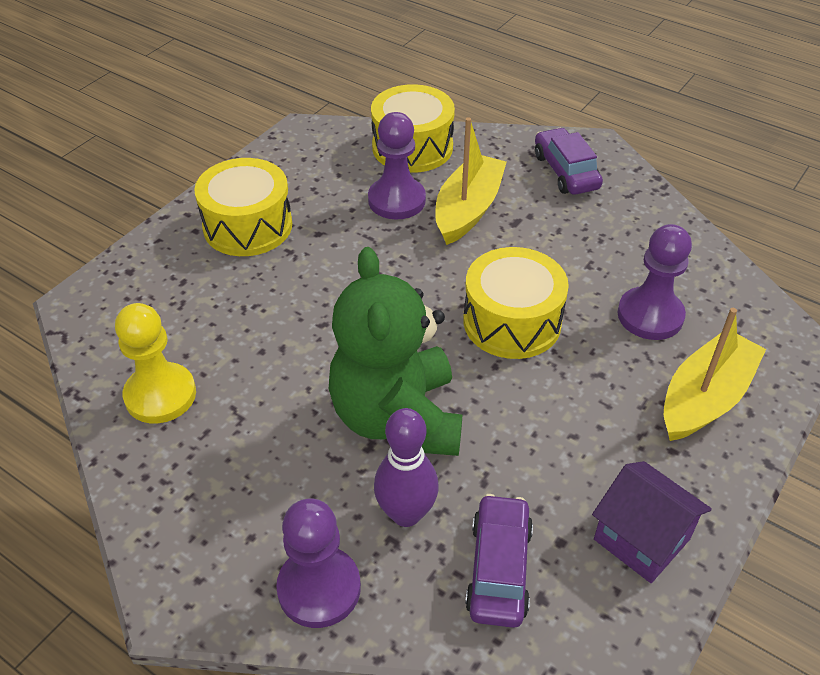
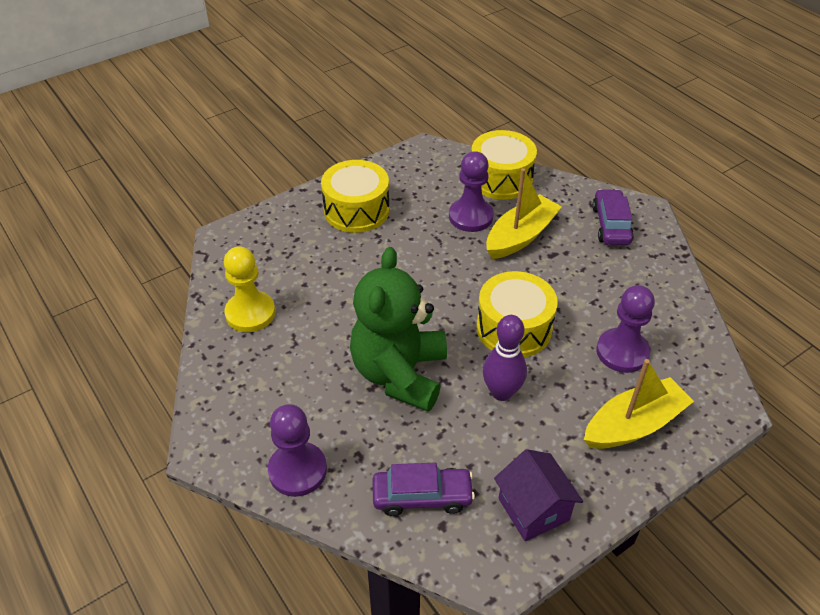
camera: 20 degrees right, 0 degrees up
purple bowling pin [374,408,439,527] -> purple bowling pin moved to [482,315,527,401]
purple car [465,494,533,628] -> purple car turned 60 degrees clockwise [373,463,475,516]

